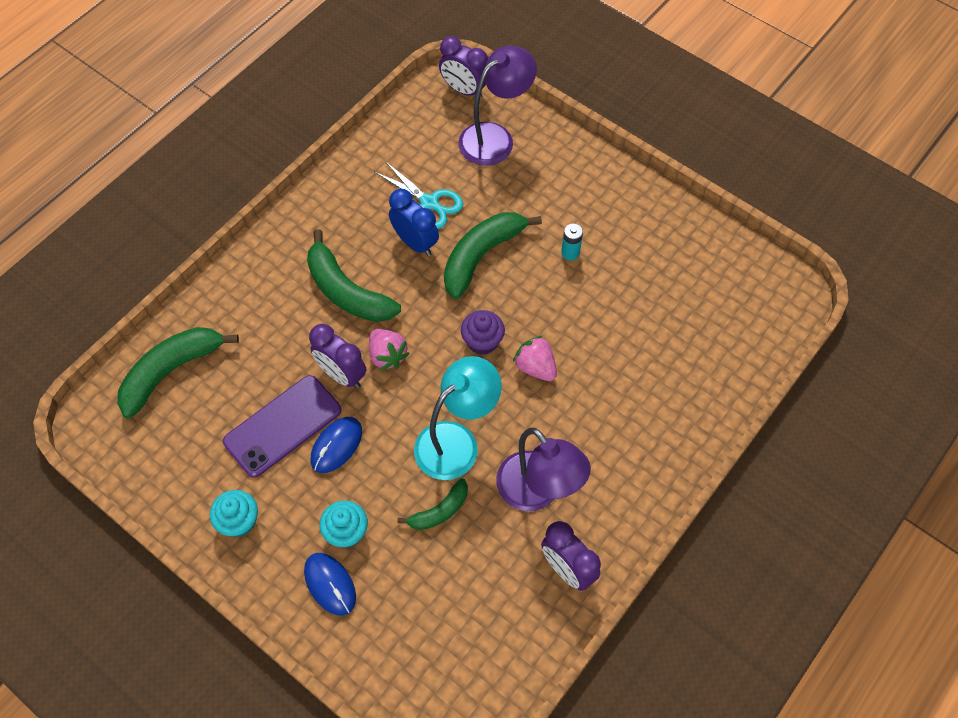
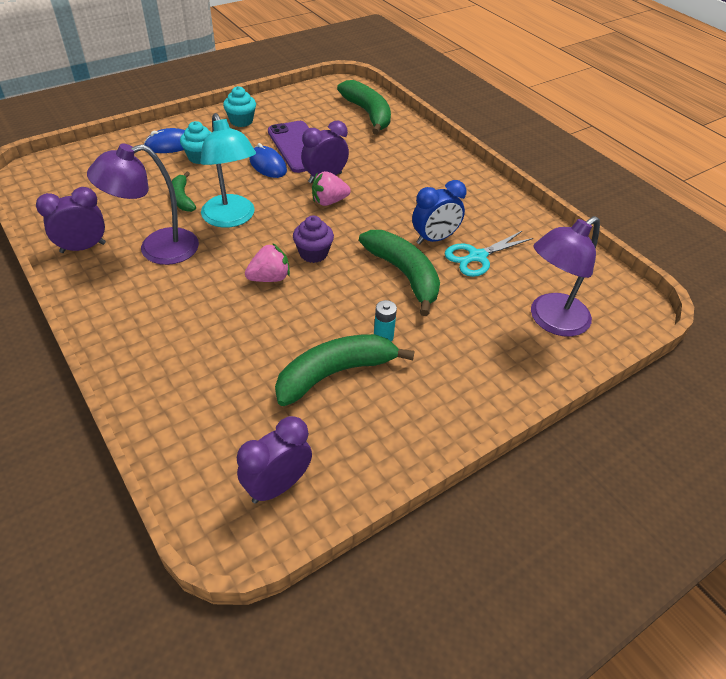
camera: 105 degrees right, 15 degrees down
green banana [307,229,401,322] -> green banana moved to [275,334,415,406]
purple clock [439,36,488,98] -> purple clock moved to [237,416,312,504]
purple lamp [458,46,537,166] -> purple lamp turned 75 degrees clockwise [531,216,600,337]

